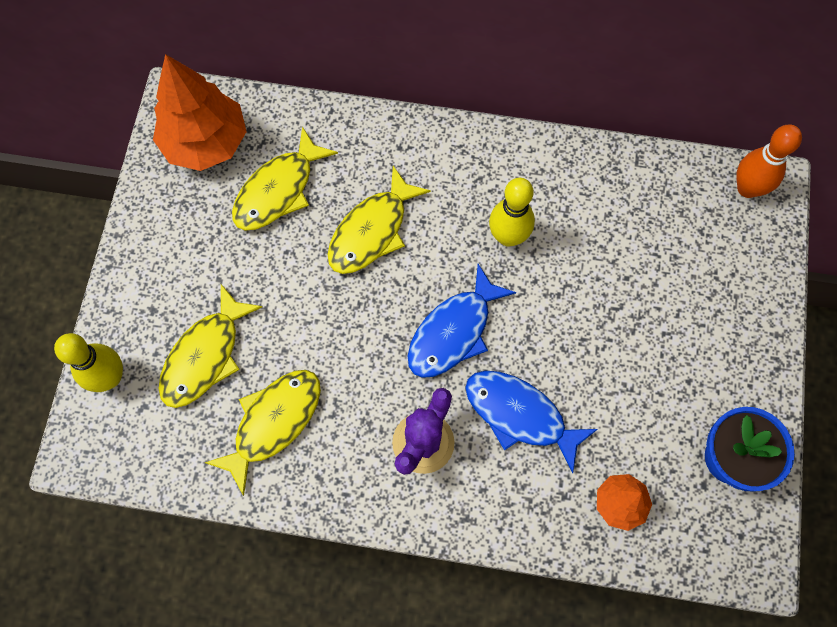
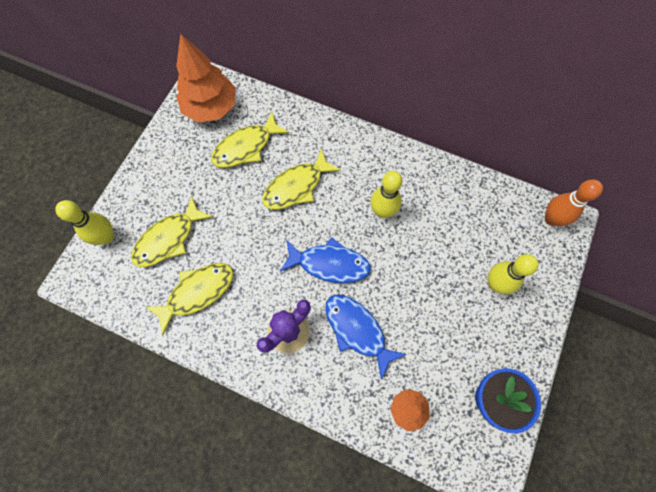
camera: 15 degrees right, 0 degrees up
blue fish [408,264,516,378] -> blue fish turned 135 degrees counterclockwise [280,237,371,283]
none -> yellow bowling pin [488,254,538,294]

